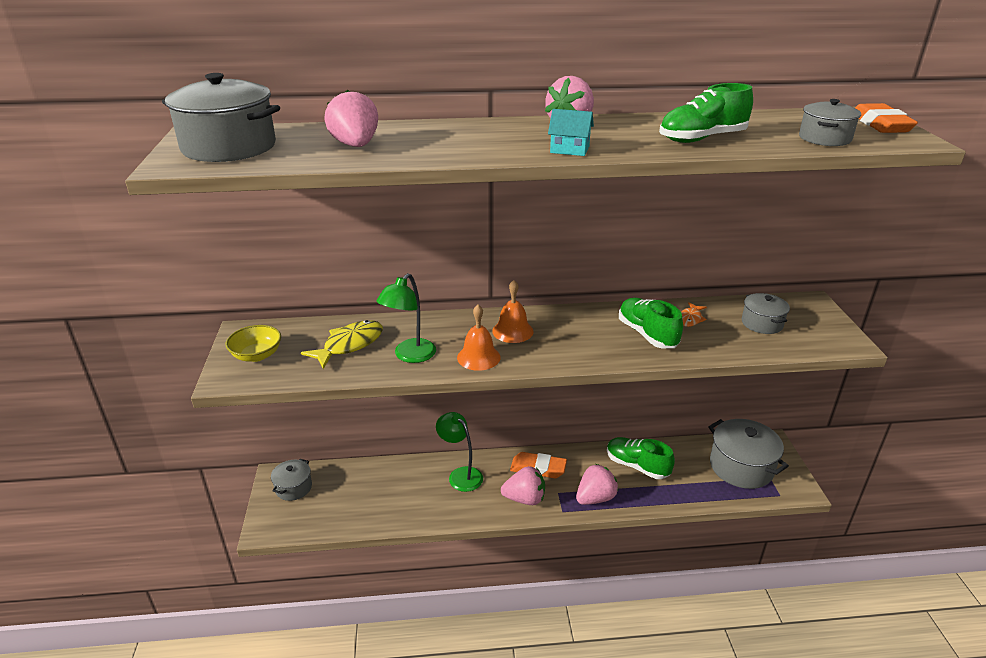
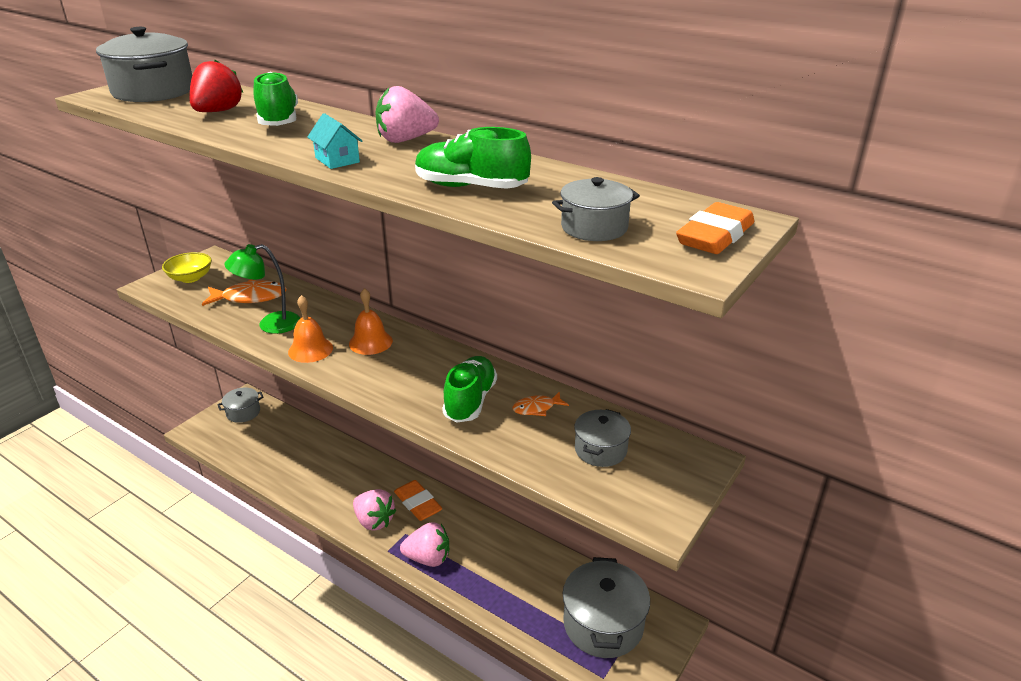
camera: 40 degrees right, 0 degrees up
yellow fish [301,320,383,369] -> orange fish [202,279,287,306]
pink strawberry [324,90,378,147] -> red strawberry [190,60,243,112]
green lamp [436,412,483,492] -> none
green shoe [607,437,675,479] -> green shoe moved to [253,72,298,126]

